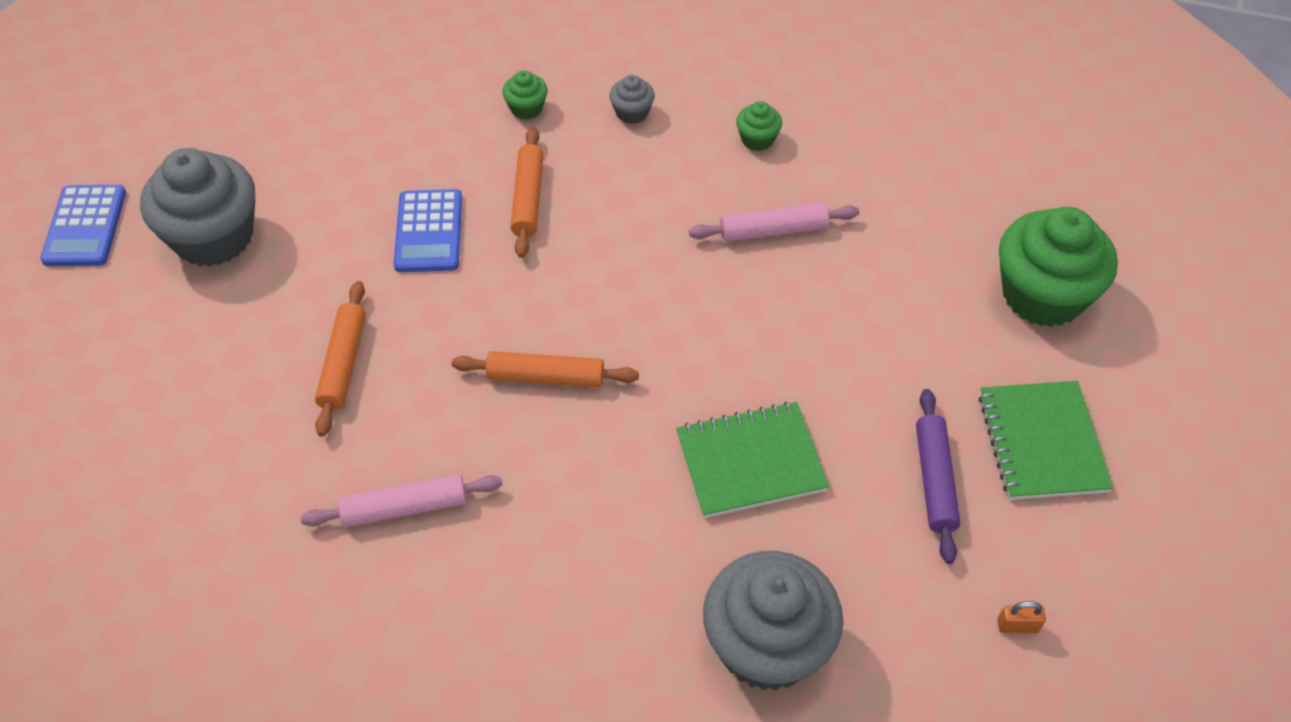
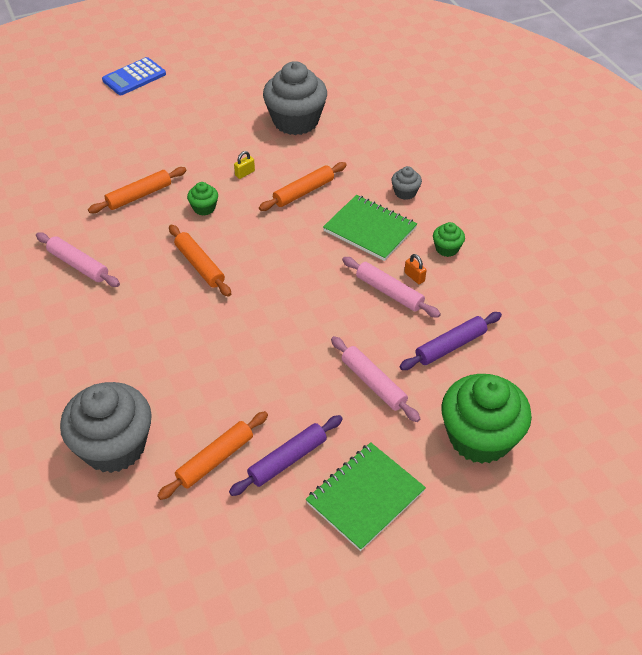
camera: 50 degrees right, 5 degrees down
grey cupcake [140,148,255,267] -> grey cupcake moved to [263,61,327,135]
blue calculator [393,189,462,272] -> yellow padlock [234,151,255,179]
green cupcake [502,70,548,120] -> green cupcake moved to [187,182,218,216]
green notebook [676,402,829,518] -> green notebook moved to [323,195,417,261]
orange padlock [997,601,1046,633] -> orange padlock moved to [404,254,426,284]
none -> orange rolling pin [157,411,268,500]
none -> pink rolling pin [331,336,420,422]
none -> purple rolling pin [400,312,502,370]

